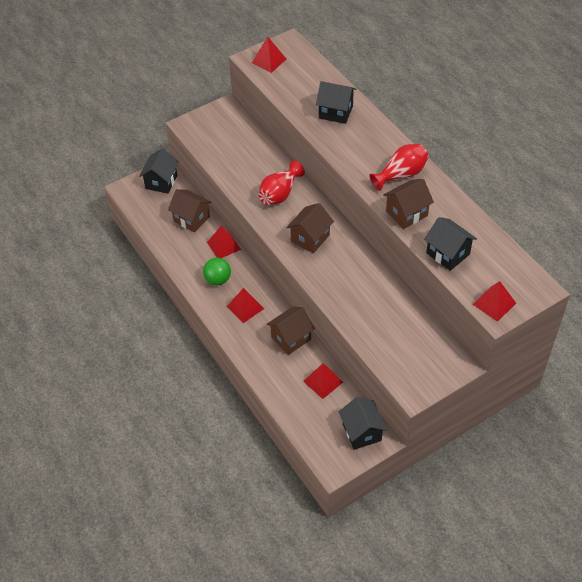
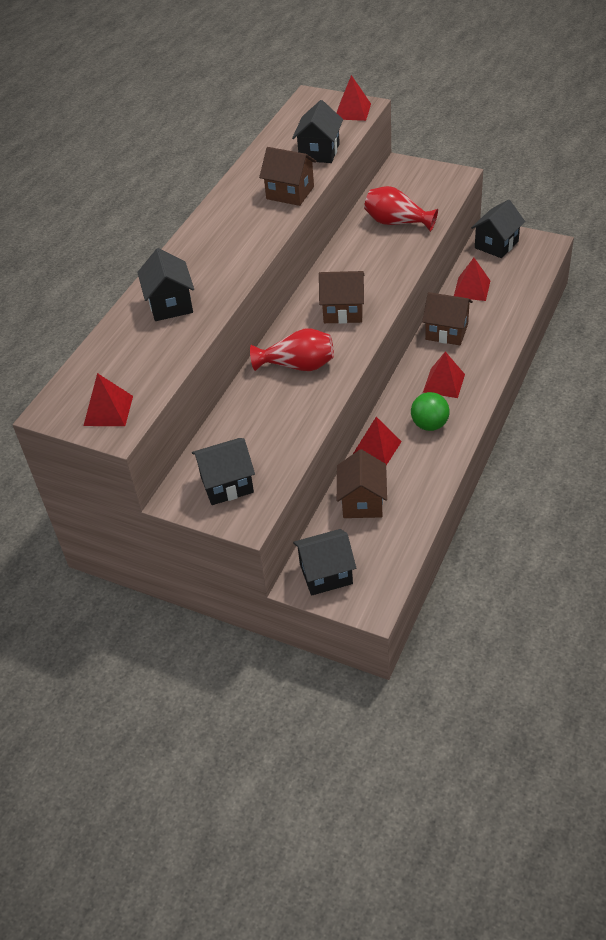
camera: 120 degrees left, 5 degrees down
red vase [369,144,429,191] -> red vase moved to [364,186,438,232]
none -> black house [192,438,255,505]

